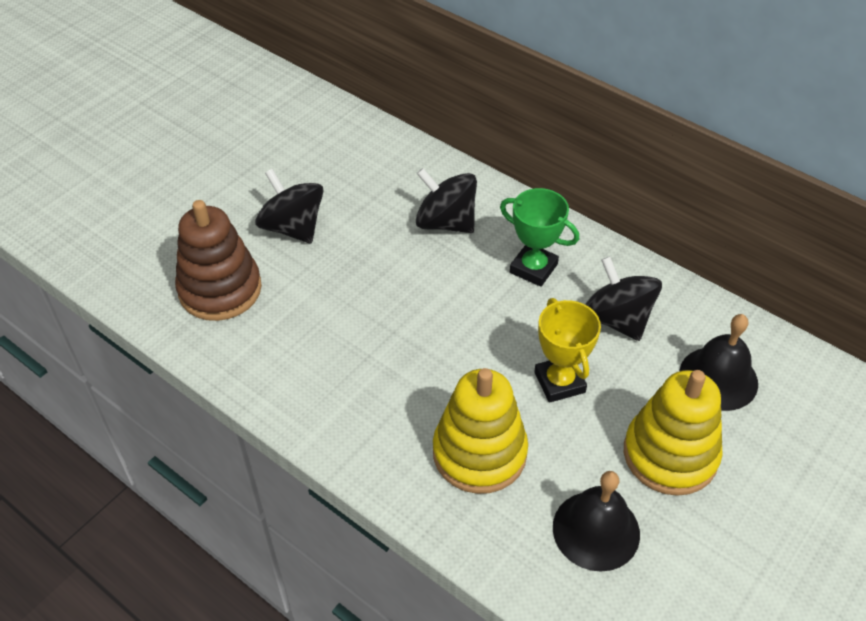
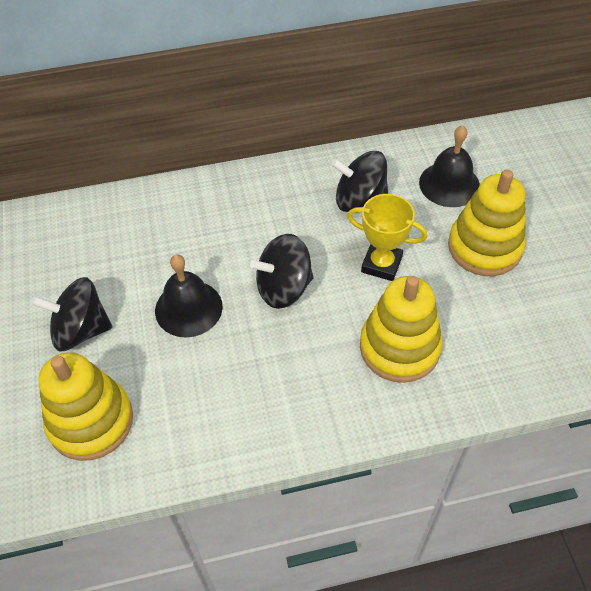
camera: 50 degrees left, 5 degrees up
brown stacking toy [175,200,262,321] -> yellow stacking toy [39,352,133,461]
black spinning top [416,168,477,233] -> black spinning top moved to [250,234,313,309]
green trophy [500,188,579,287] -> none
black bell [553,471,640,572] -> black bell moved to [155,254,223,337]

